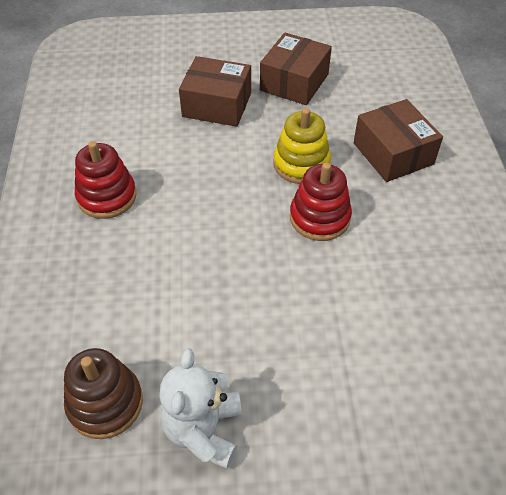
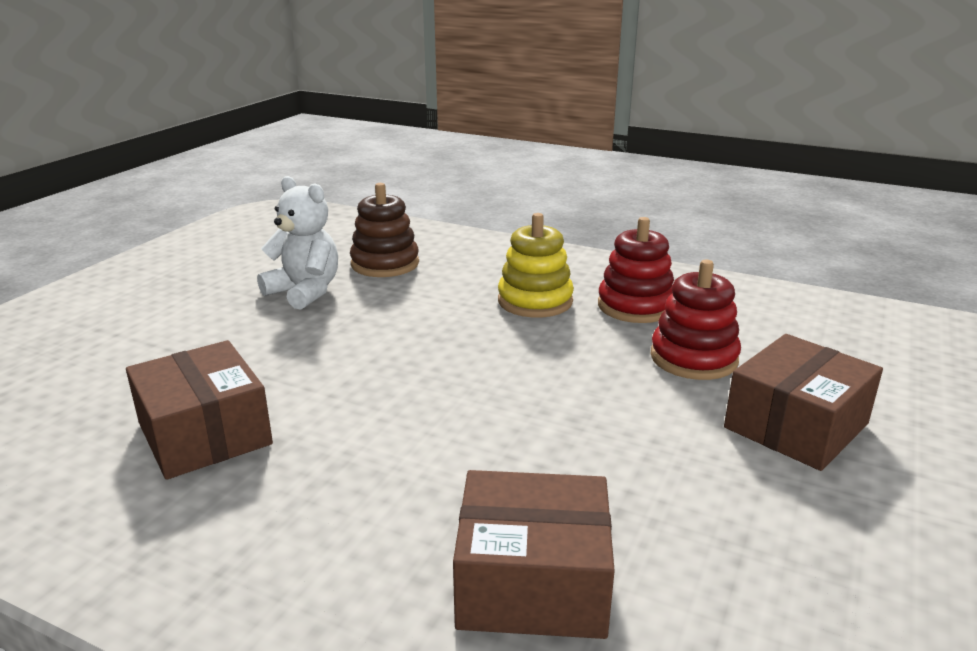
camera: 120 degrees right, 25 degrees down
brown box [260,33,332,105] -> brown box moved to [126,340,273,480]
yellow stacking toy [273,108,331,184] -> yellow stacking toy moved to [498,213,574,318]
red stacking toy [290,163,352,241] -> red stacking toy moved to [650,260,741,380]

